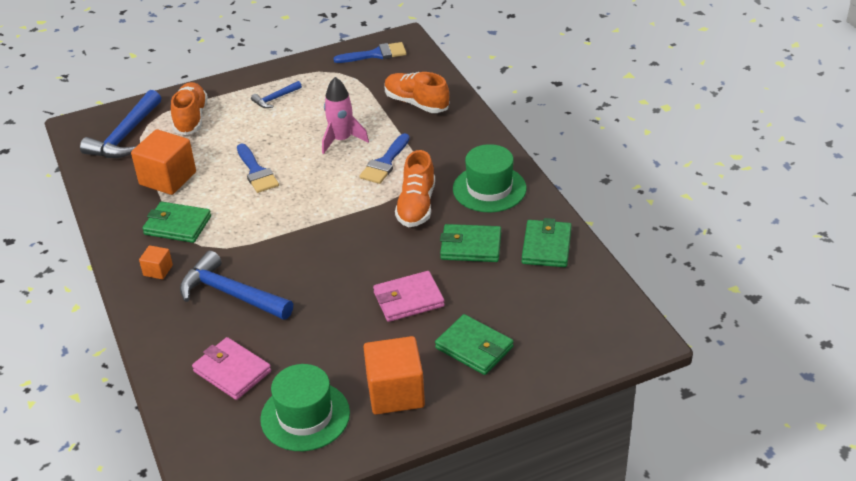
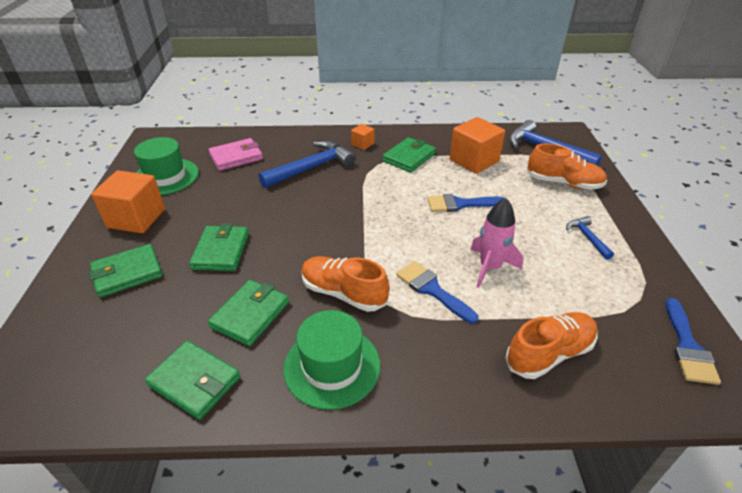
camera: 110 degrees right, 0 degrees up
pink wallet [373,271,445,322] -> green wallet [189,224,249,271]

